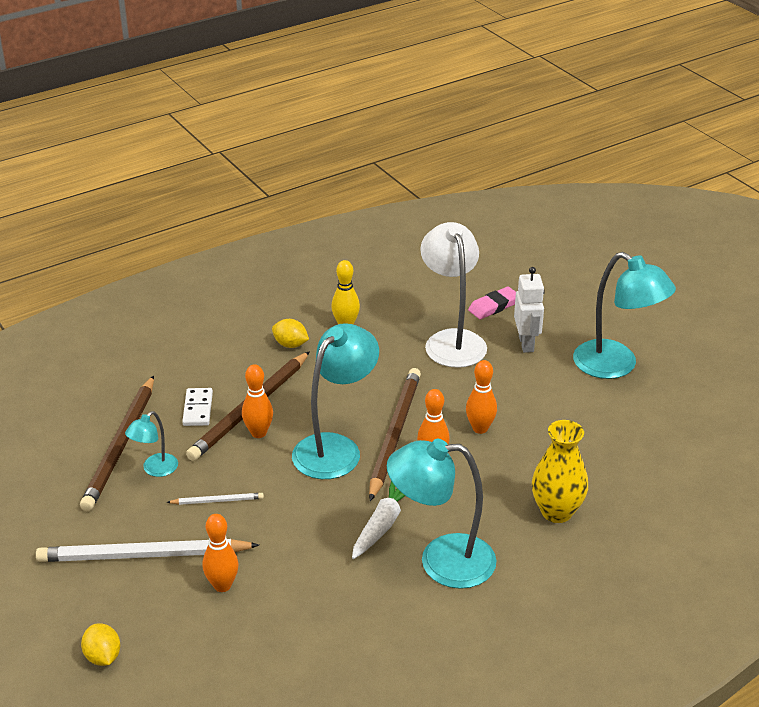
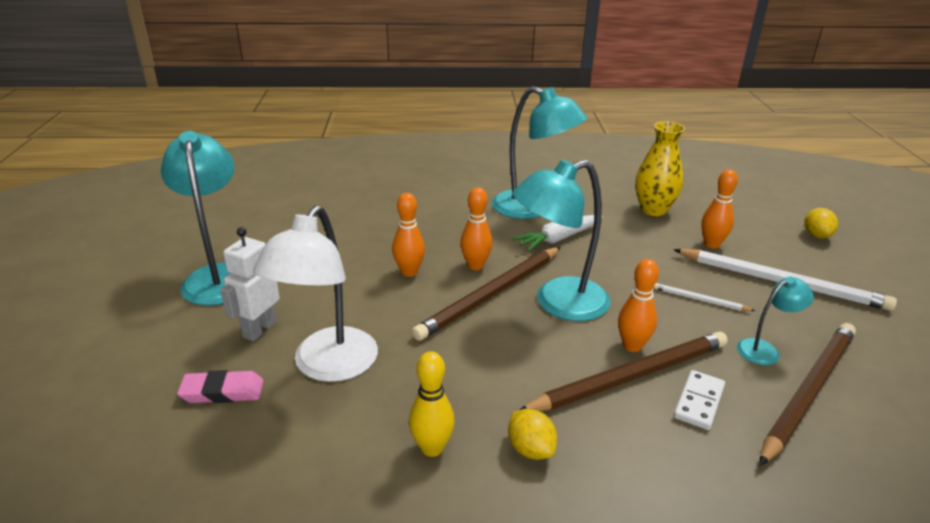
camera: 150 degrees left, 5 degrees down
yellow vase [532,420,588,523] -> yellow vase moved to [635,122,685,216]

